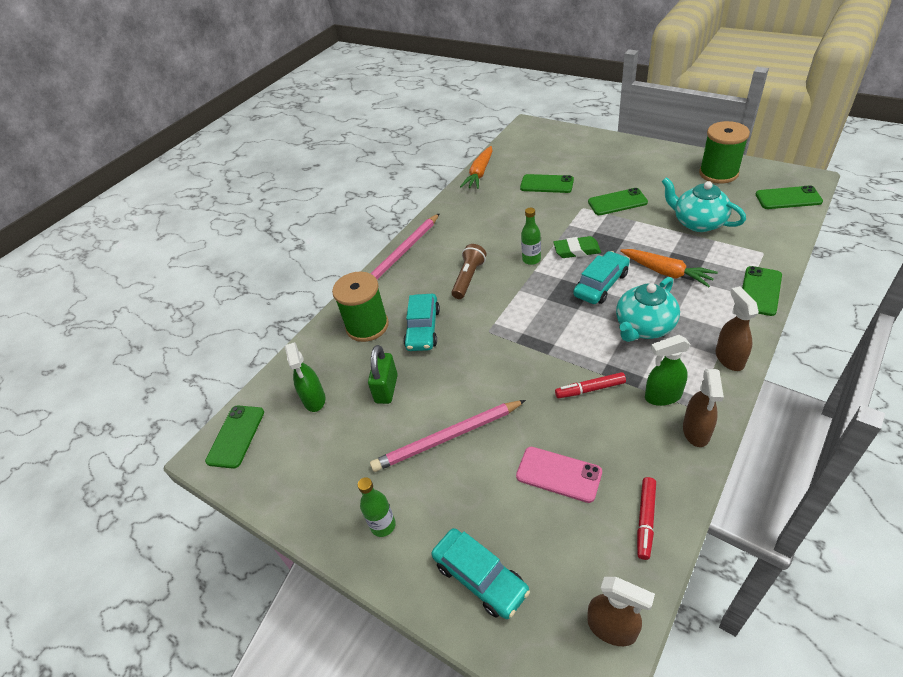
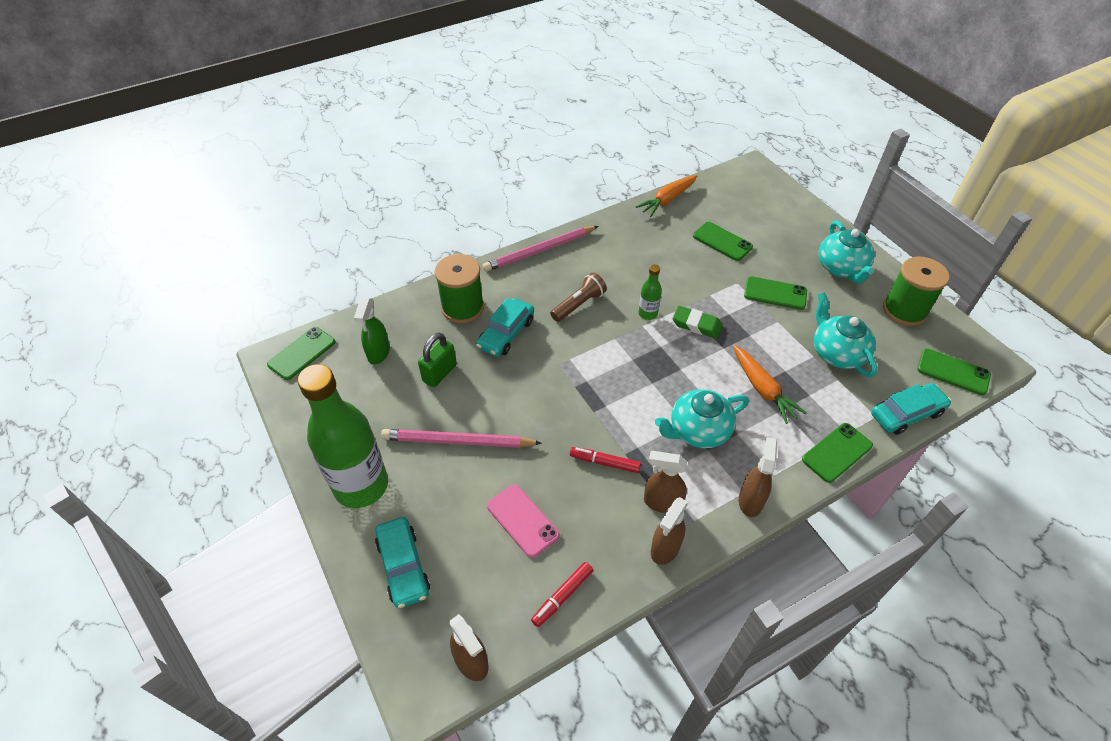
camera: 20 degrees right, 5 degrees up
green bottle [358,477,396,537] -> green bottle [298,364,388,508], size x2.35
turquoise car [573,251,630,304] -> turquoise car moved to [871,383,951,435]
green spray bottle [645,335,690,406] -> brown spray bottle [644,451,687,513]
none -> turquoise teapot [819,221,875,283]

